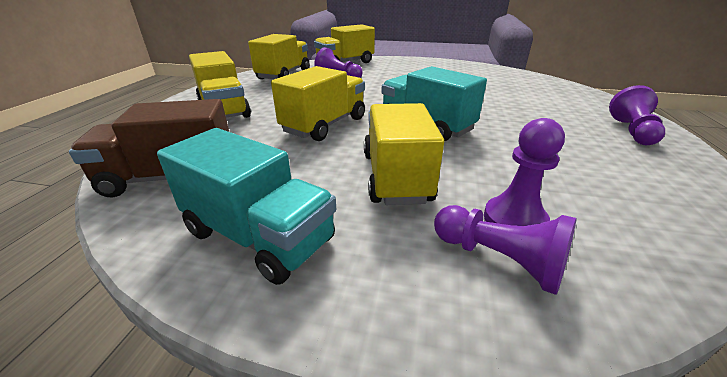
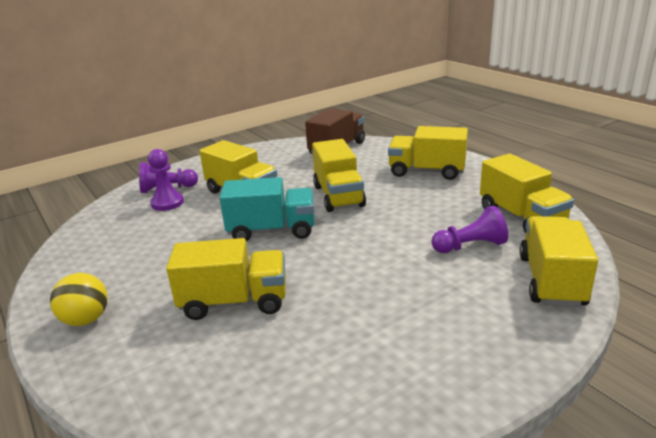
camera: 135 degrees right, 5 degrees down
turquoise truck [157,128,336,285] -> none
purple pawn [609,85,665,145] -> yellow ball [50,273,108,326]
none -> yellow truck [166,238,286,320]

